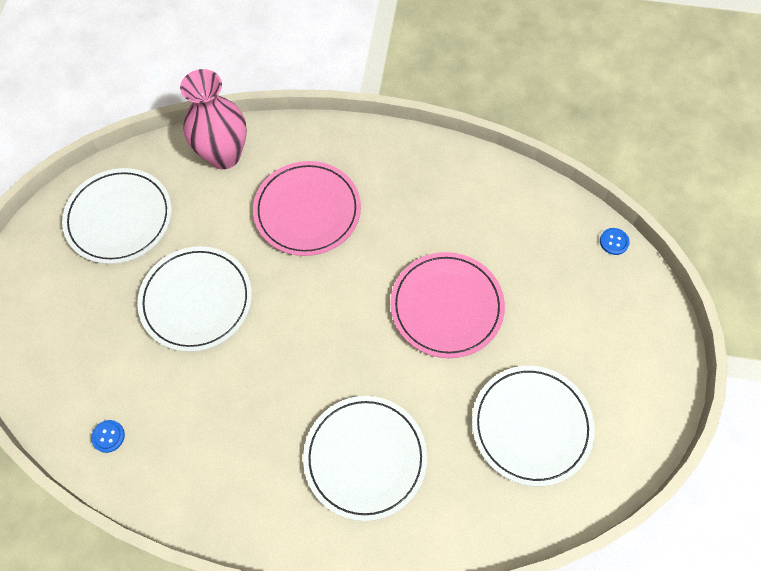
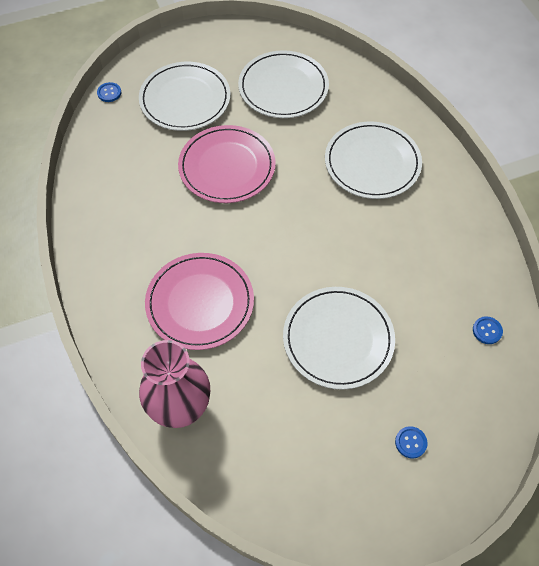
camera: 120 degrees left, 5 degrees down
white plate [62,168,172,264] -> white plate moved to [139,62,231,131]
none -> blue button [395,426,428,458]

